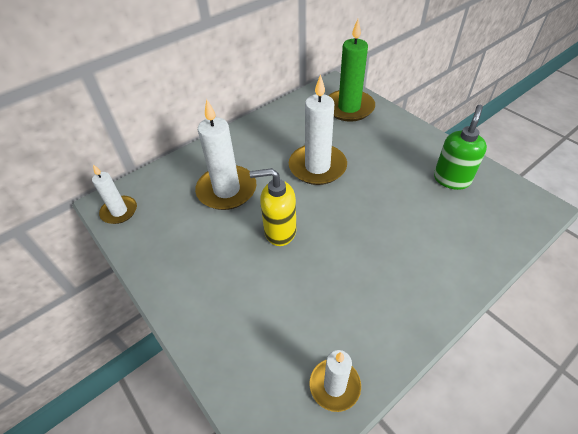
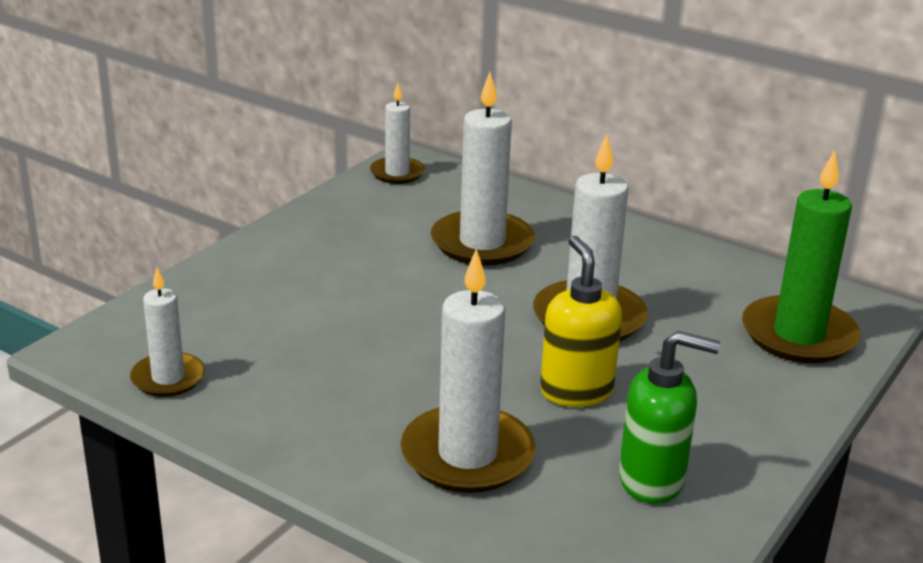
camera: 70 degrees right, 20 degrees down
yellow soap dispenser [250,168,297,246] -> yellow soap dispenser moved to [540,236,622,407]
none -> white candle [401,249,536,493]

